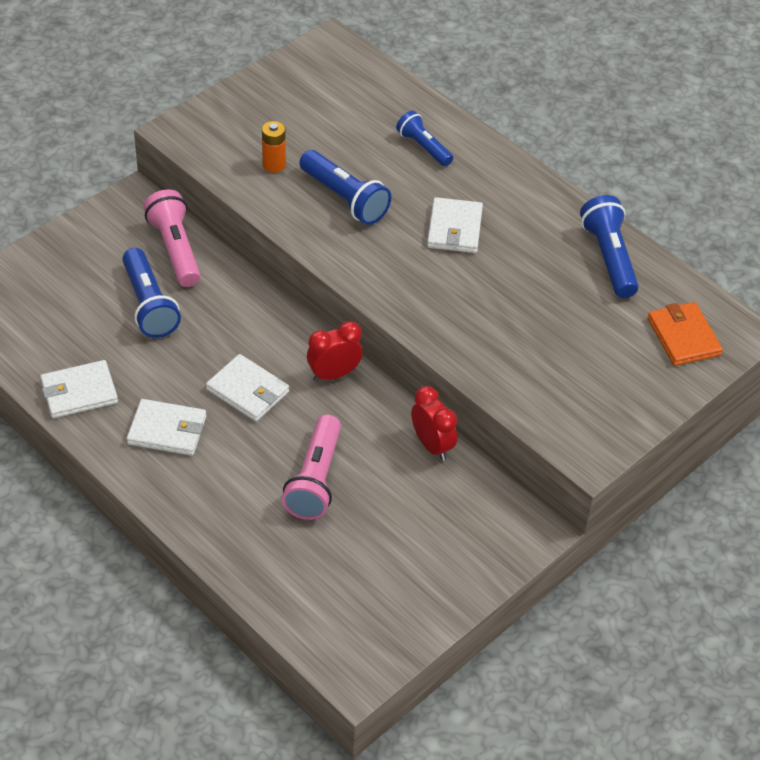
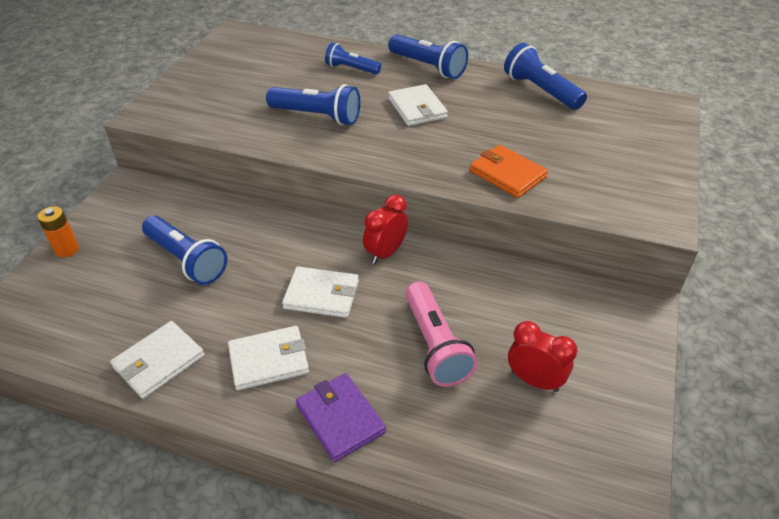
camera: 25 degrees left, 5 degrees down
pink flashlight [143,190,201,287] -> none
orange battery [262,121,286,173] -> orange battery moved to [38,206,79,258]
red clock [411,386,457,461] -> red clock moved to [508,321,577,392]
orange wallet [647,302,723,366] -> orange wallet moved to [470,145,548,198]
none -> purple wallet [296,373,386,462]
none -> blue flashlight [388,34,468,79]

